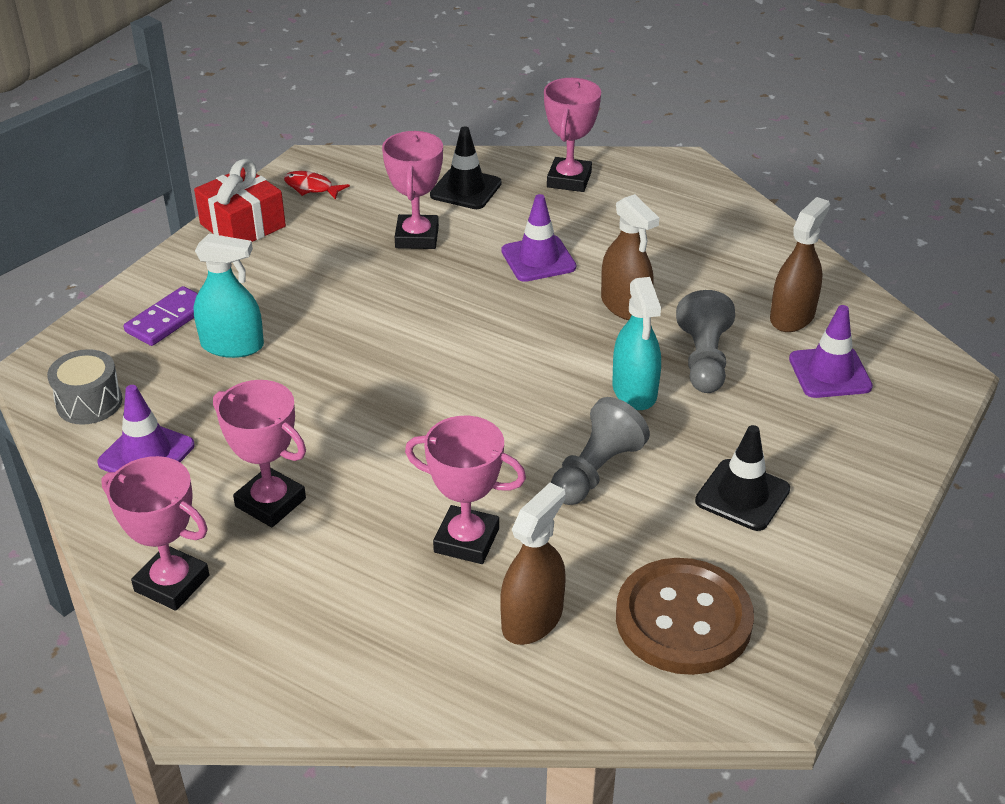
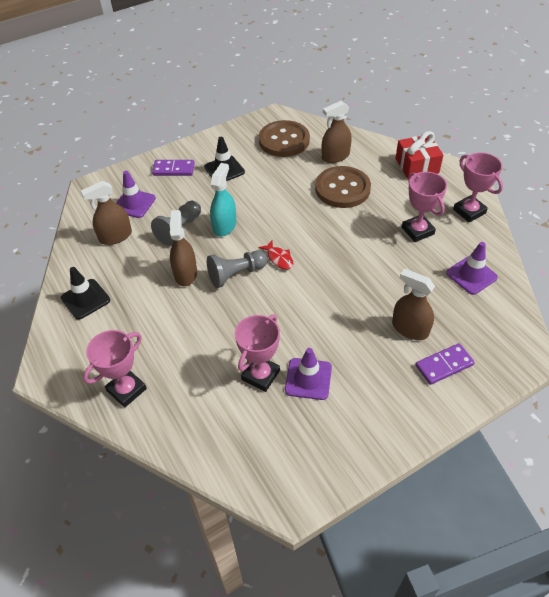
camera: 150 degrees left, 10 degrees up
grey drum [47,349,123,425] -> none
red gift [194,159,286,242] -> red gift moved to [395,131,443,179]
turquoise spray bottle [194,234,264,358] -> brown spray bottle [392,269,435,340]
red fish [284,171,350,200] -> red fish moved to [258,241,293,269]
pink trophy [405,416,526,564] -> brown button [315,166,371,208]
black traffic cone [430,126,502,209] -> black traffic cone moved to [61,267,110,320]
purple traffic cone [501,194,576,282] -> purple traffic cone moved to [285,348,332,400]
grey pawn [551,397,650,505] -> grey pawn moved to [207,250,267,288]
none -> purple domino [152,160,195,176]

